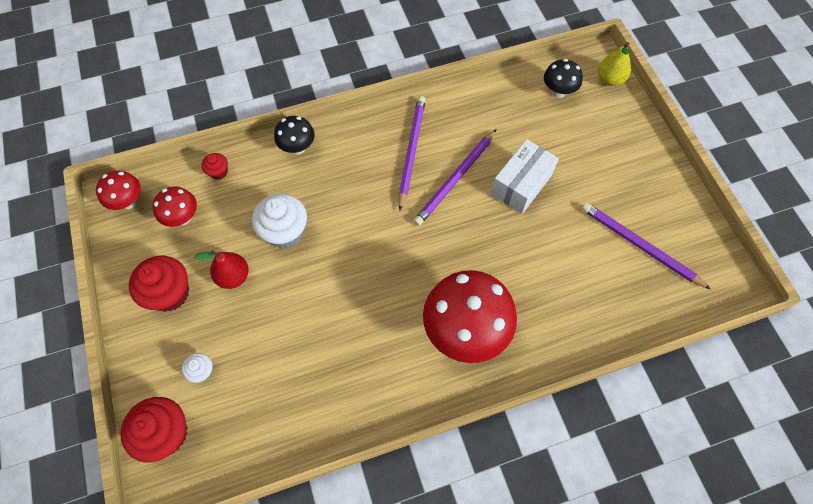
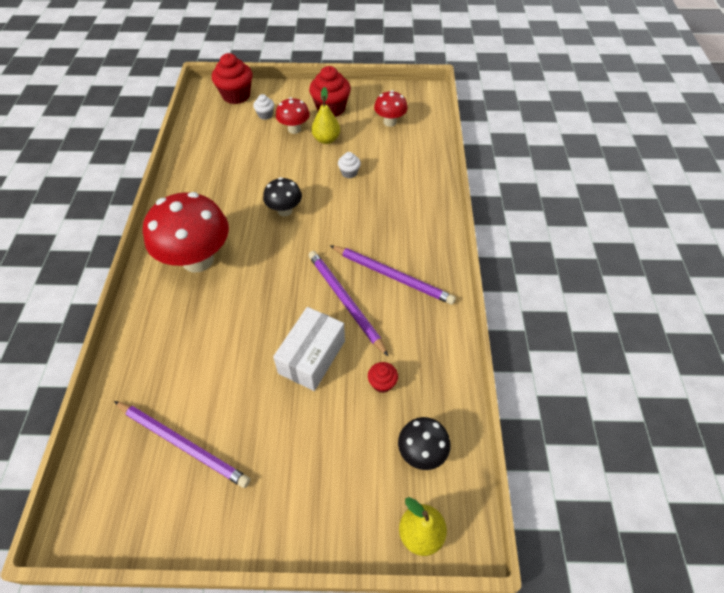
camera: 110 degrees right, 10 degrees down
red mushroom [96,170,141,210] -> red mushroom moved to [276,97,310,134]
red pear [194,250,249,289] -> yellow pear [311,87,340,144]
red cupcake [201,153,228,180] -> red cupcake moved to [368,362,398,393]
white cupcake [252,194,307,248] -> white cupcake [338,152,361,178], size x0.51
black mushroom [274,116,315,155] -> black mushroom moved to [263,177,302,216]
white box [491,139,559,214] -> white box turned 60 degrees clockwise [273,307,345,391]
purple pencil [581,202,711,289] -> purple pencil turned 60 degrees clockwise [114,401,250,488]

